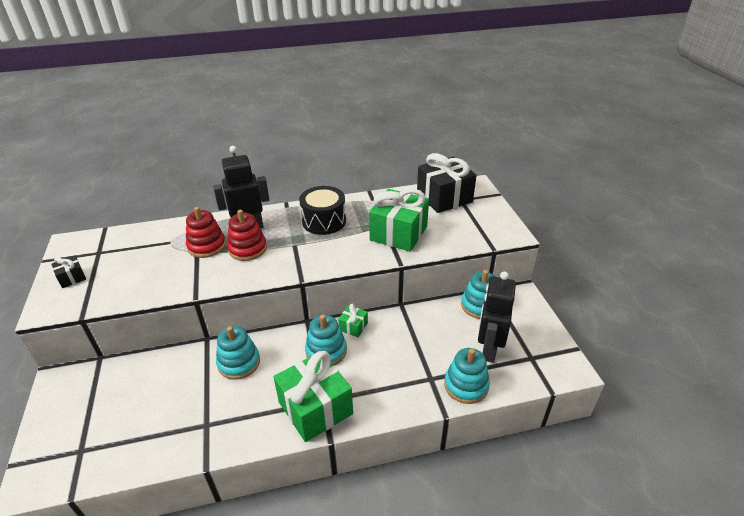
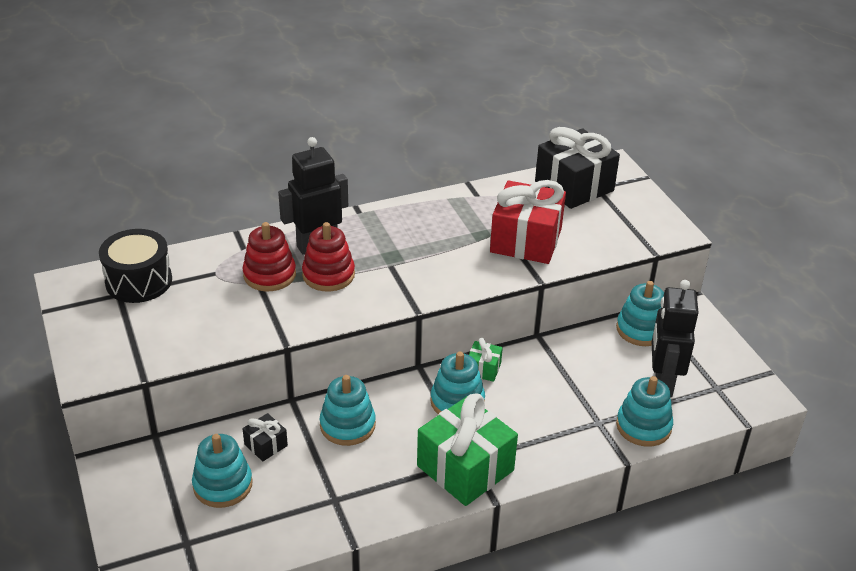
camera: 10 degrees left, 0 degrees up
black gift [51,256,86,288] -> black gift moved to [243,413,288,461]
black drum [299,186,346,235] -> black drum moved to [99,229,172,303]
green gift [369,189,429,252] -> red gift [490,180,566,264]
none -> turquoise stacking toy [192,434,252,508]

